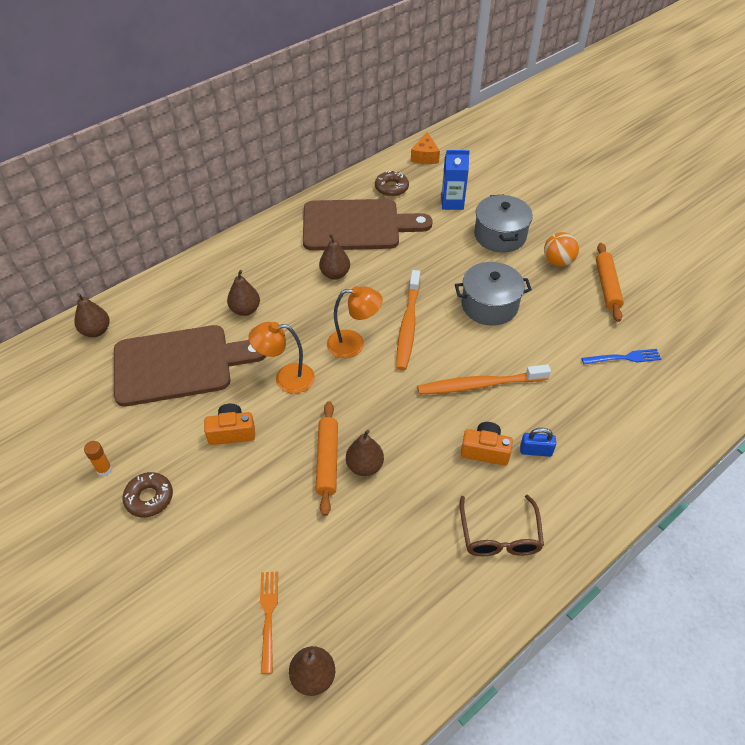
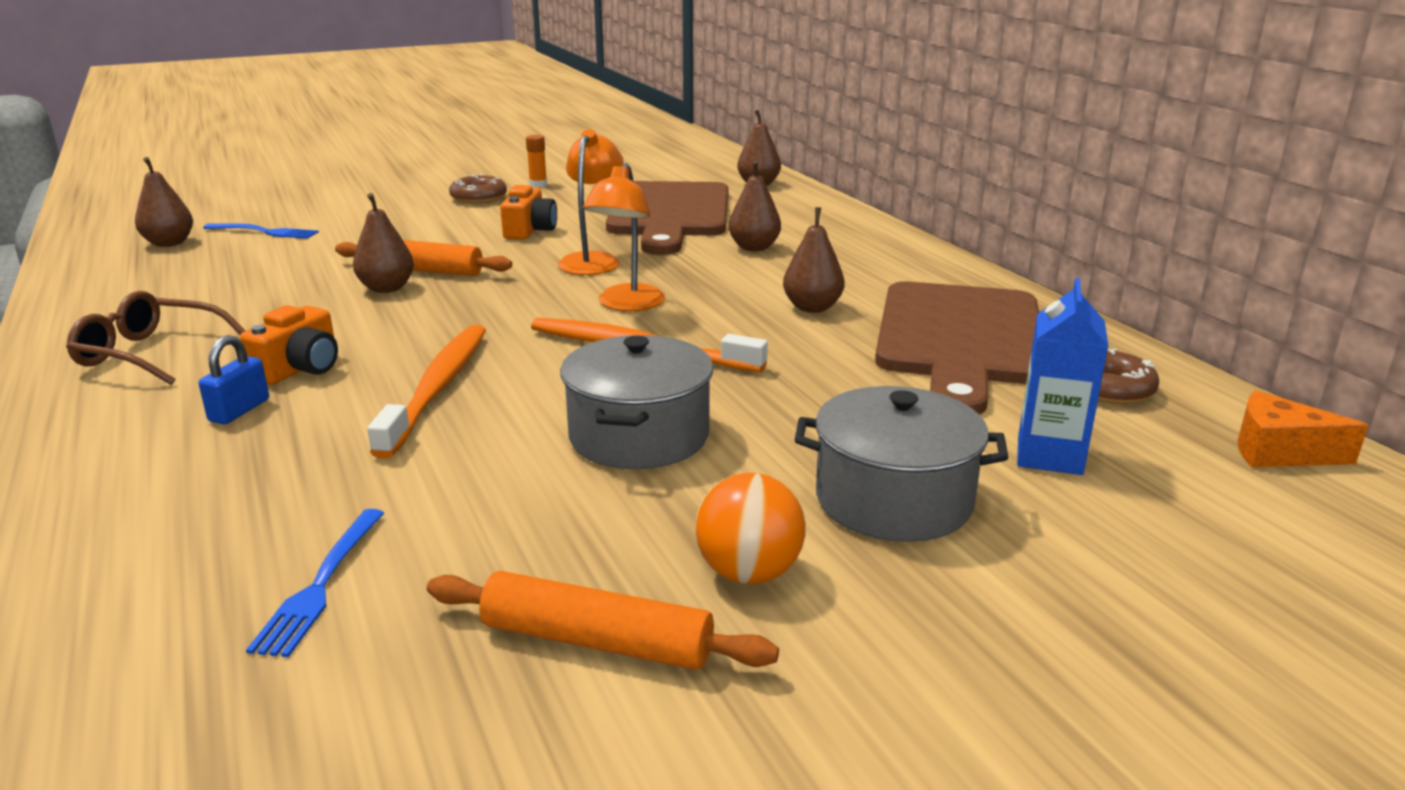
camera: 105 degrees right, 25 degrees down
orange fork [260,571,278,674] -> blue fork [203,223,319,239]

